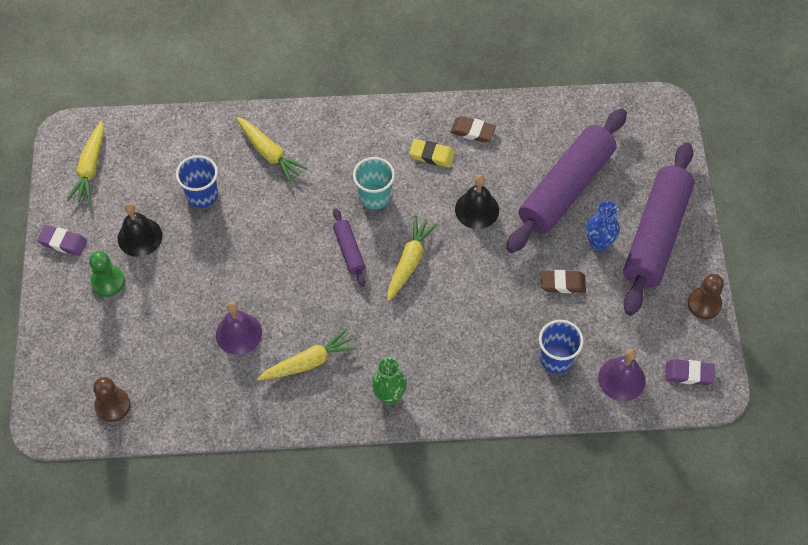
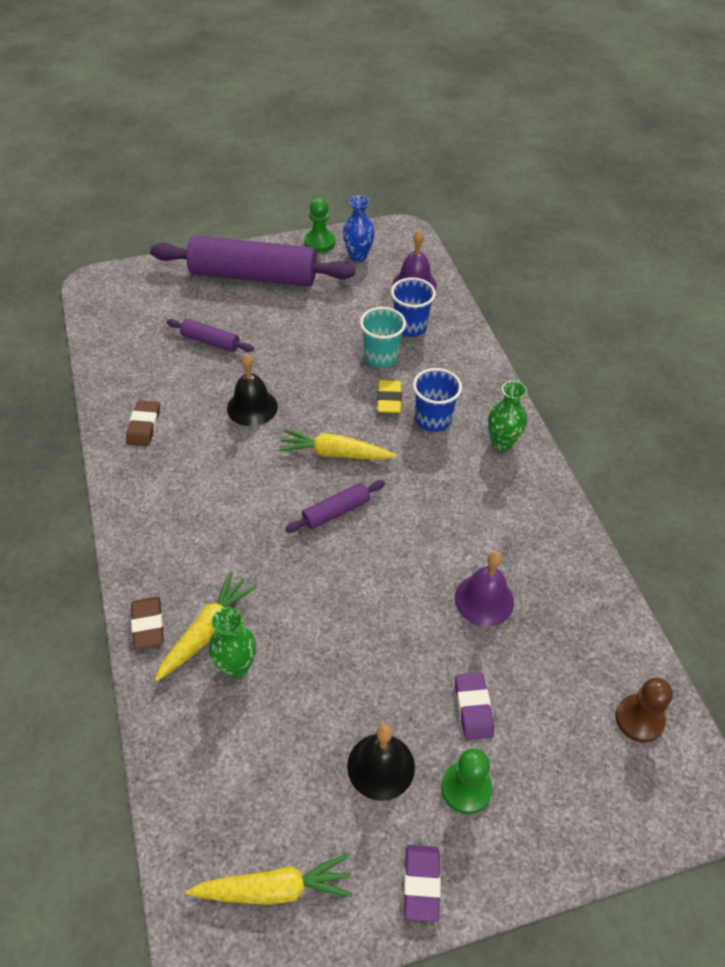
camera: 105 degrees left, 10 degrees down
blue cup [176,155,218,208] -> blue cup moved to [413,368,462,432]
yellow carrot [257,328,358,381] -> none
turquoise cup [353,157,395,210] -> turquoise cup moved to [360,307,406,368]
yellow eraser [409,139,455,167] -> yellow eraser moved to [377,380,402,413]
purple rolling pin [506,108,627,253] -> purple rolling pin [166,319,254,352], size x0.44
brown eraser [541,270,586,293] -> brown eraser moved to [131,597,164,649]
blue vase [586,201,620,251] -> blue vase moved to [343,195,375,262]
purple eraser [665,359,715,385] -> purple eraser moved to [455,672,494,740]
brown pawn [688,274,724,319] -> green pawn [304,198,335,252]
none -> green vase [209,607,256,678]

